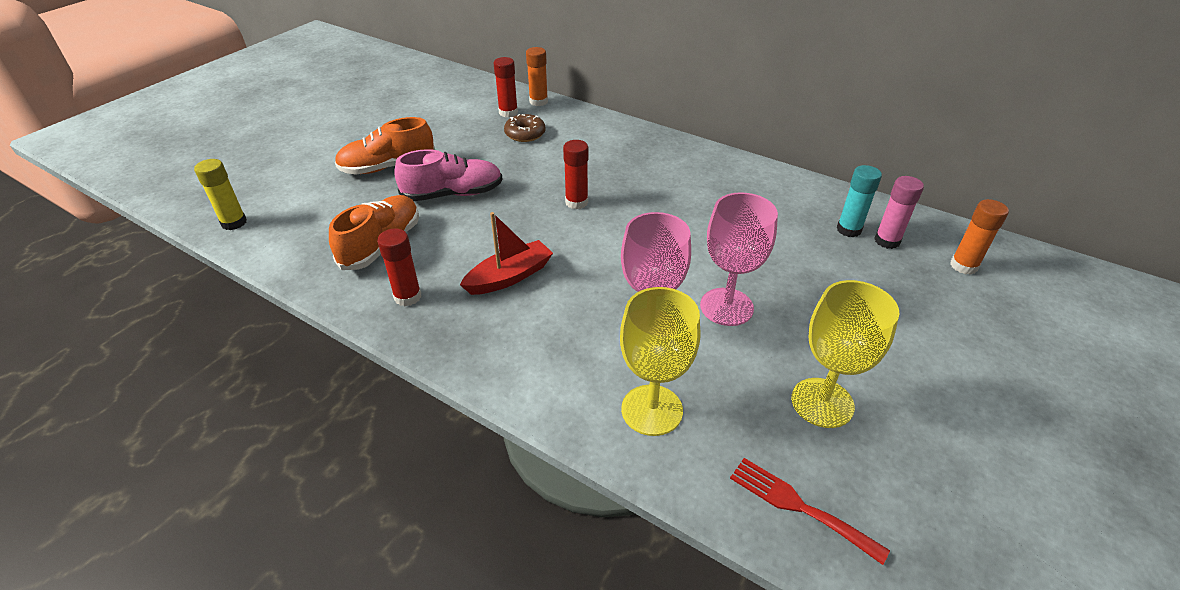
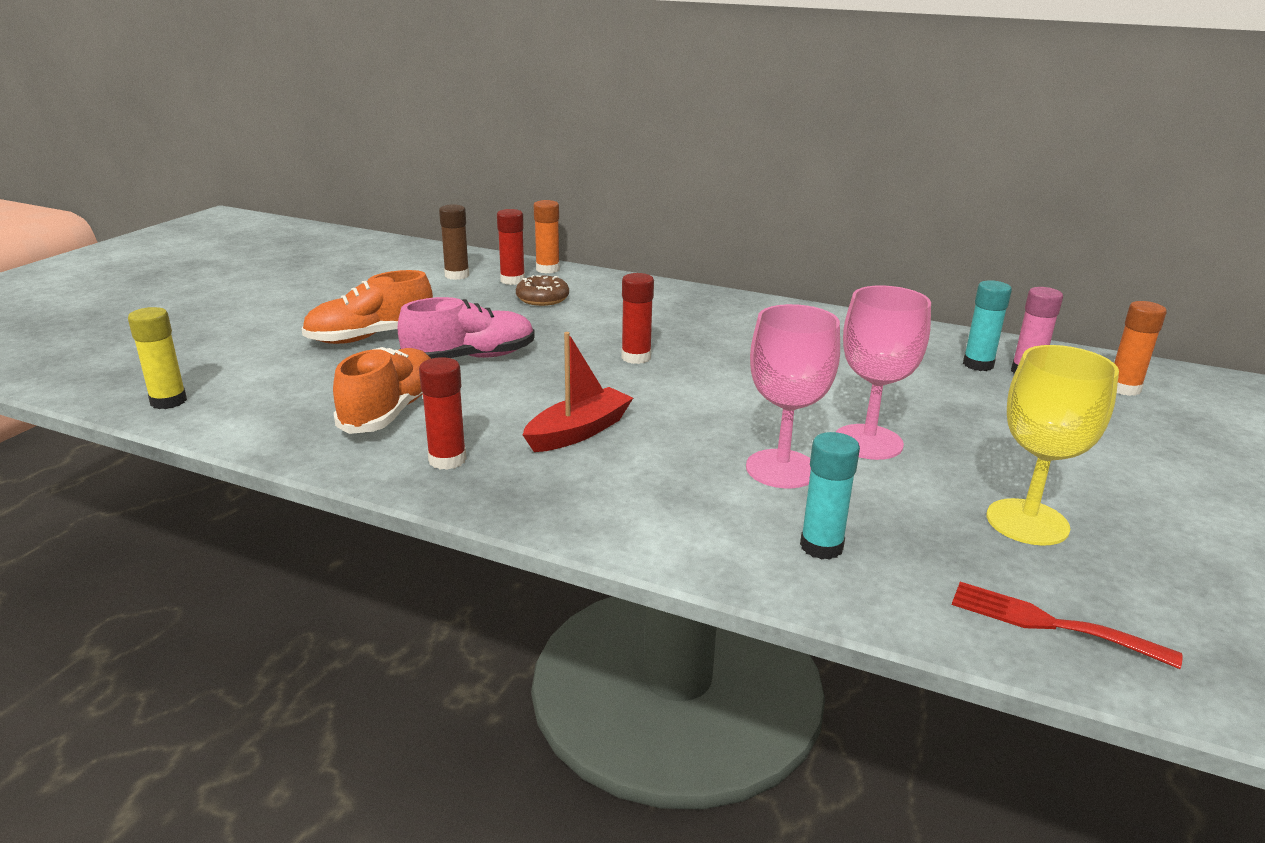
camera: 10 degrees left, 15 degrees down
yellow goblet [620,287,700,436] -> turquoise glue stick [800,432,860,560]
none -> brown glue stick [439,204,469,280]

